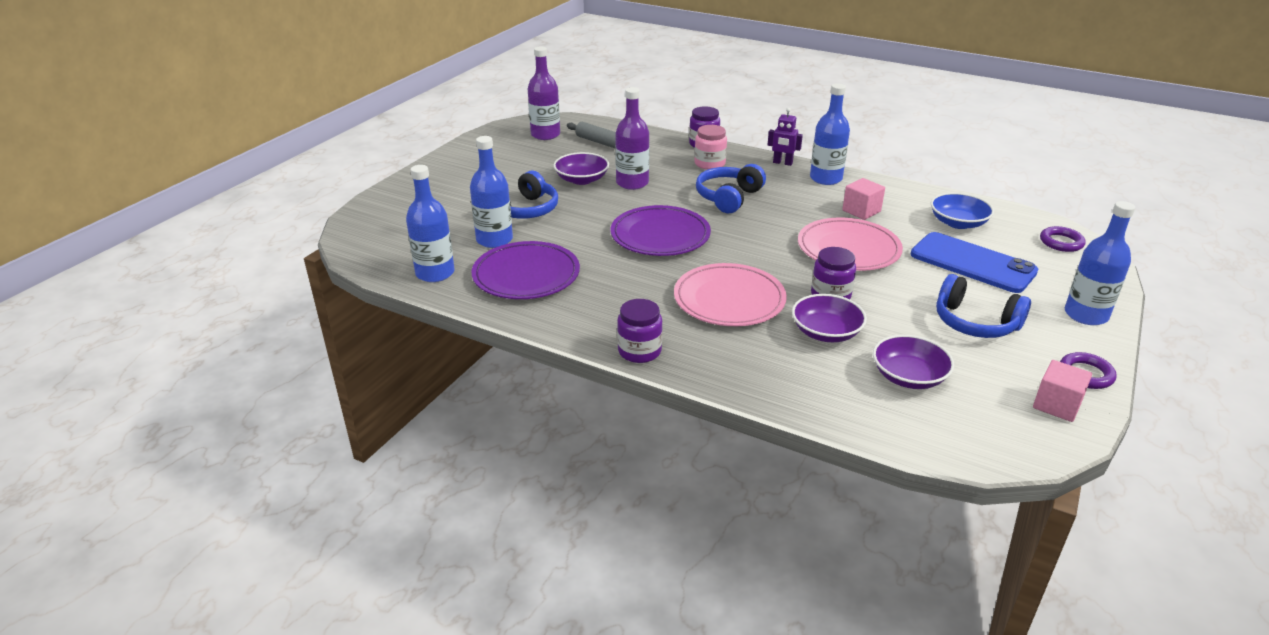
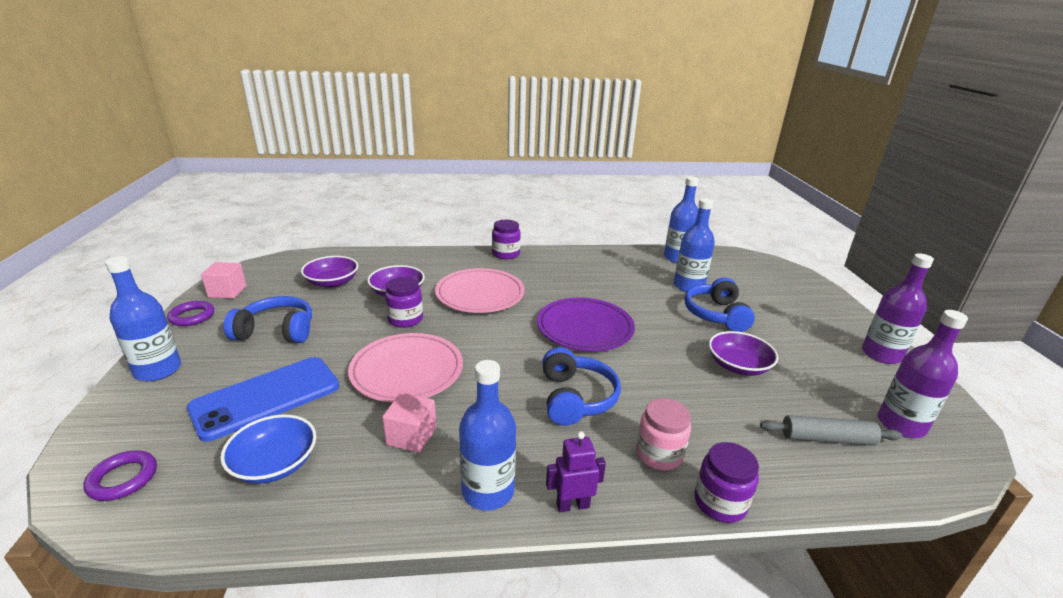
camera: 145 degrees right, 5 degrees down
purple plate [472,241,580,299] -> none
purple bottle [615,87,650,190] -> purple bottle moved to [862,253,934,364]
blue phone [911,232,1038,293] -> blue phone turned 45 degrees counterclockwise [187,357,339,442]

